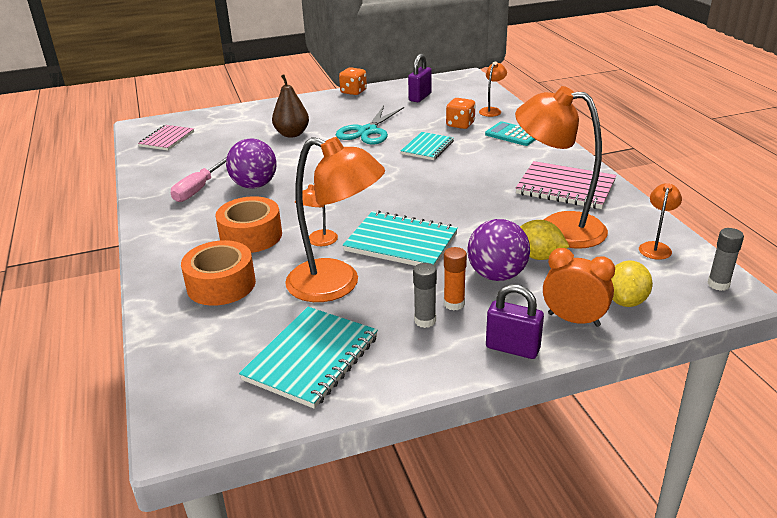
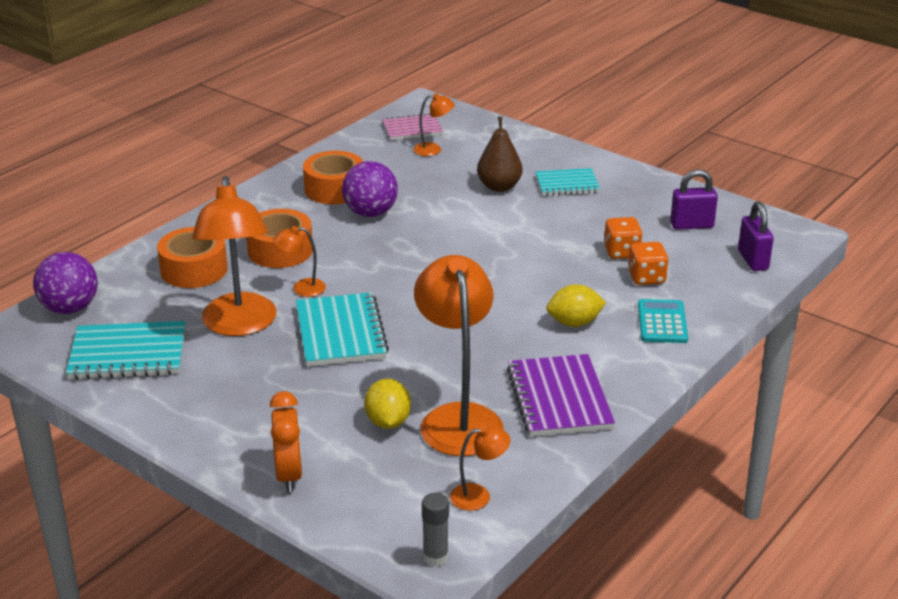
camera: 55 degrees right, 0 degrees up
pink screwdriver [171,157,227,202] -> orange tape [303,151,364,204]
turquoise scissors [336,106,404,145] -> none
orange dice [339,67,367,95] -> orange dice moved to [604,217,643,259]
turquoise notebook [401,132,454,160] -> turquoise notebook moved to [535,168,600,196]
grey glue stick [413,263,437,328] -> none
orange glue stick [444,247,467,311] -> none
purple ball [467,219,530,281] -> purple ball moved to [33,252,98,314]
orange lamp [479,62,507,117] -> orange lamp moved to [413,93,454,156]
purple padlock [486,284,544,359] -> purple padlock moved to [738,201,774,271]
pink notebook [515,161,616,209] -> purple notebook [507,354,615,437]
yellow lemon [611,260,653,307] -> yellow lemon moved to [547,284,606,327]

